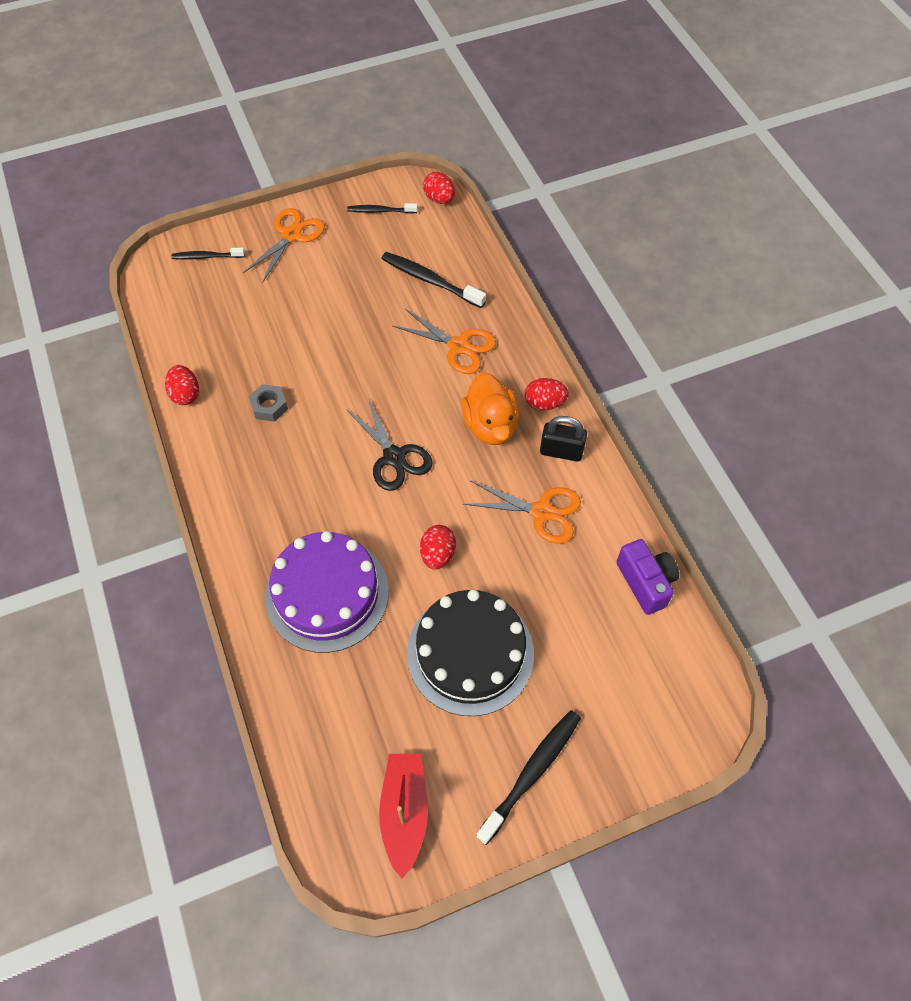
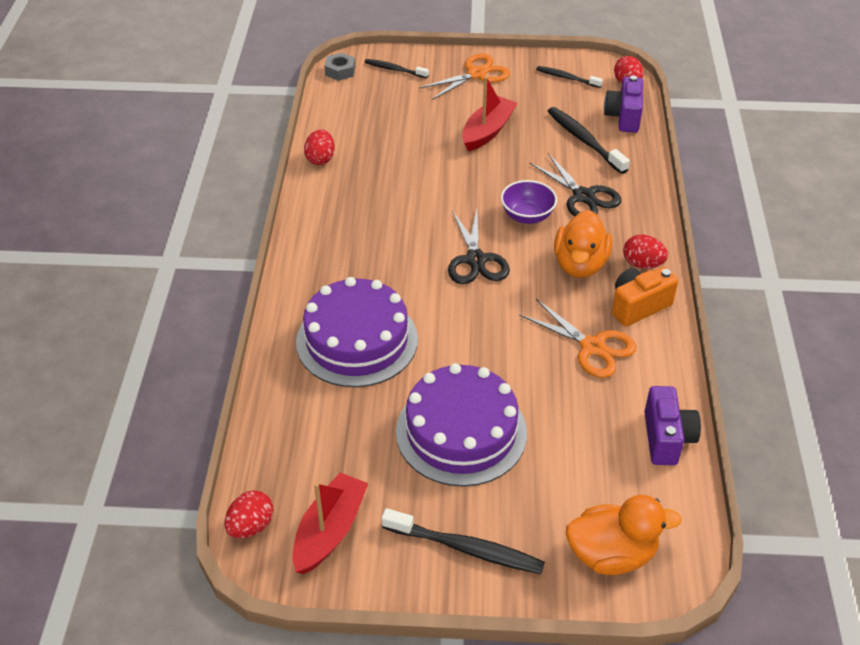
camera: 25 degrees right, 15 degrees down
grey nut [248,384,288,422] -> grey nut moved to [325,53,355,81]
orange scissors [393,309,496,374] -> black scissors [529,153,621,217]
black cake [407,590,534,716] -> purple cake [396,363,527,487]
red egg [420,525,456,569] -> red egg moved to [225,490,274,539]
black toothbrush [476,710,581,845] -> black toothbrush turned 45 degrees clockwise [382,508,545,574]
black padlock [540,416,587,462] -> orange camera [612,267,678,327]
none -> red boat [462,76,518,151]
none -> purple bowl [501,180,557,224]
none -> orange duck [566,495,682,575]
none -> purple camera [604,75,643,133]

